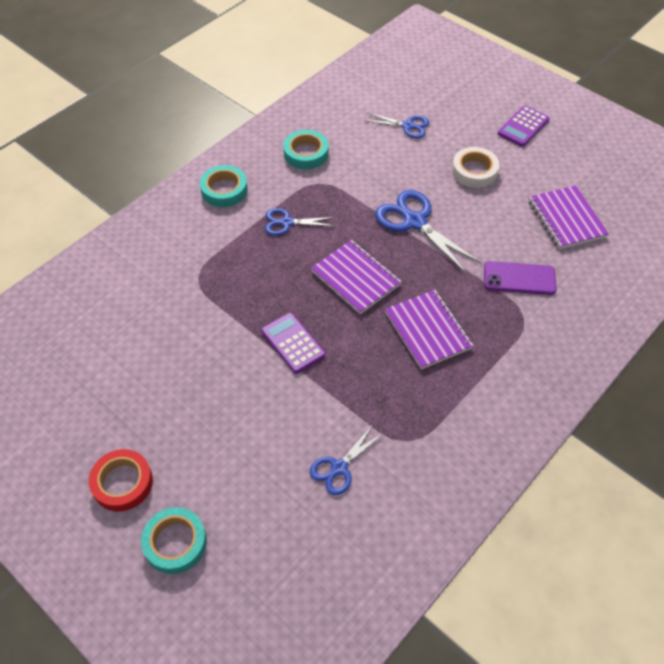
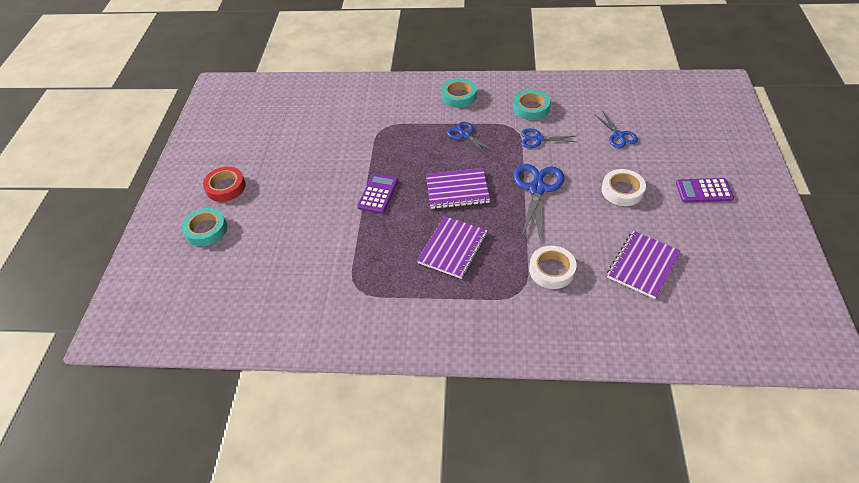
camera: 55 degrees right, 5 degrees down
blue scissors [310,424,384,495] -> blue scissors moved to [521,128,576,148]
purple notebook [311,240,402,314] -> purple notebook turned 75 degrees clockwise [426,168,490,209]
purple phone [484,261,557,295] -> white tape [529,246,576,289]

